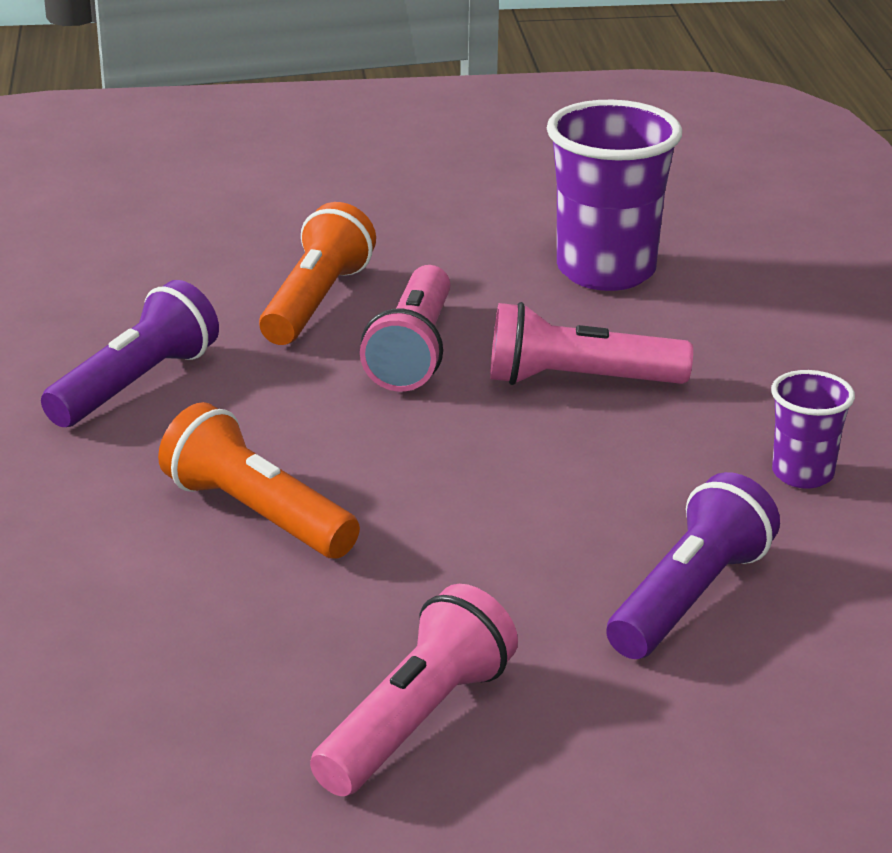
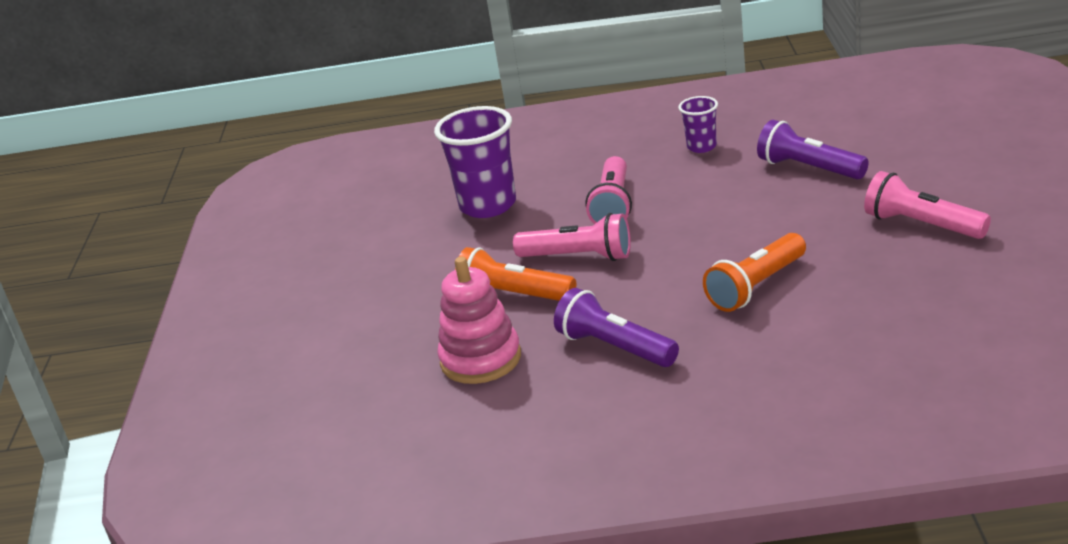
camera: 80 degrees left, 0 degrees up
none -> pink stacking toy [437,257,521,384]

